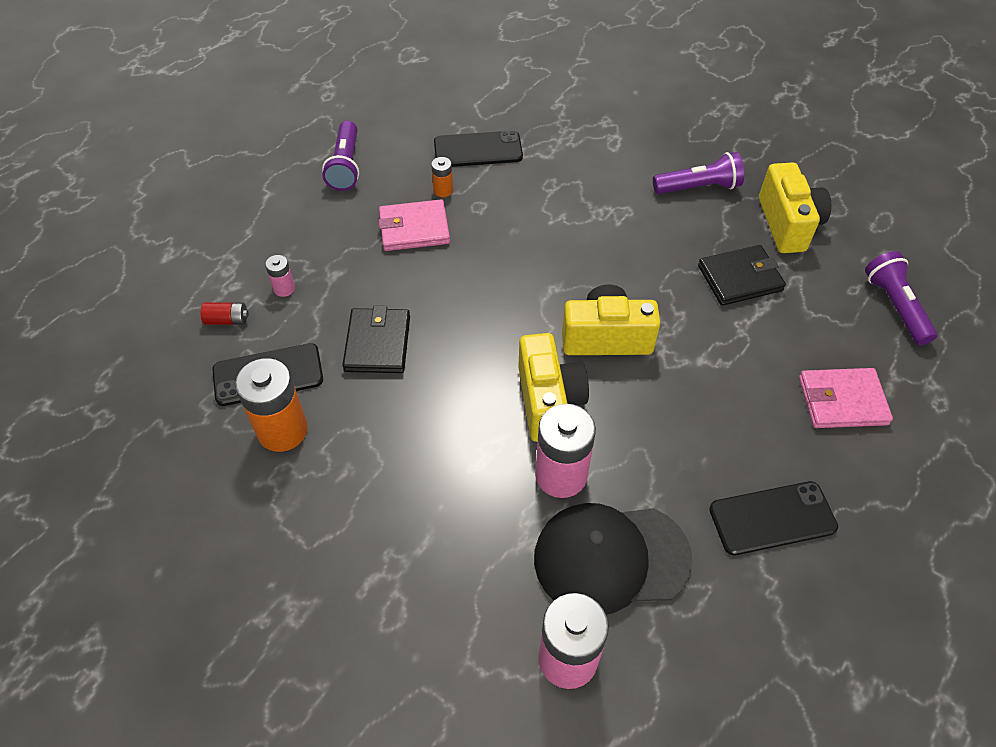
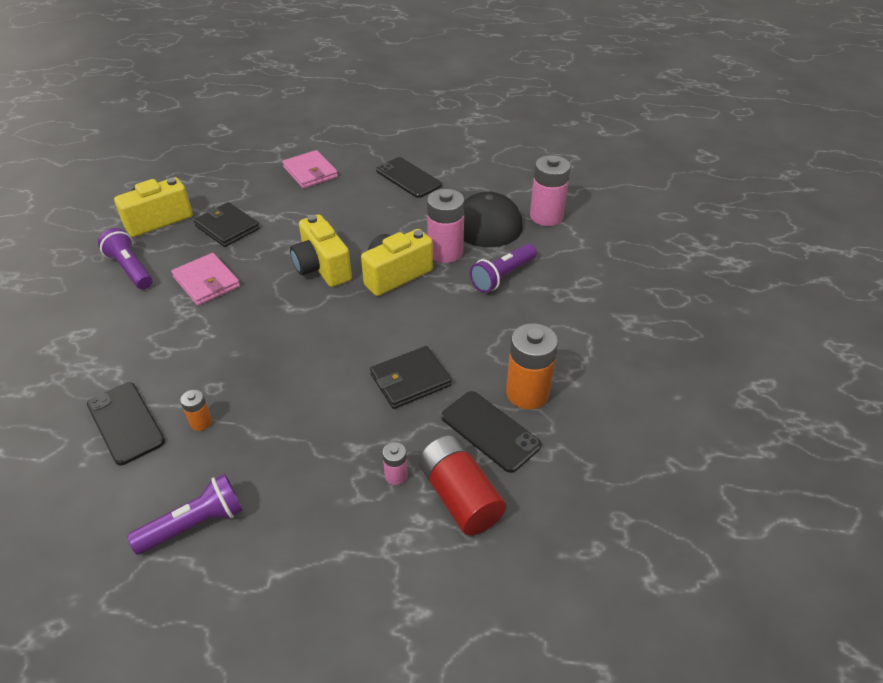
camera: 120 degrees left, 10 degrees down
red battery [201,302,248,325] -> red battery [419,435,506,536], size x2.09
pink wallet [378,199,450,251] -> pink wallet moved to [171,253,240,306]
purple flashlight [865,251,938,345] -> purple flashlight moved to [470,244,537,293]

